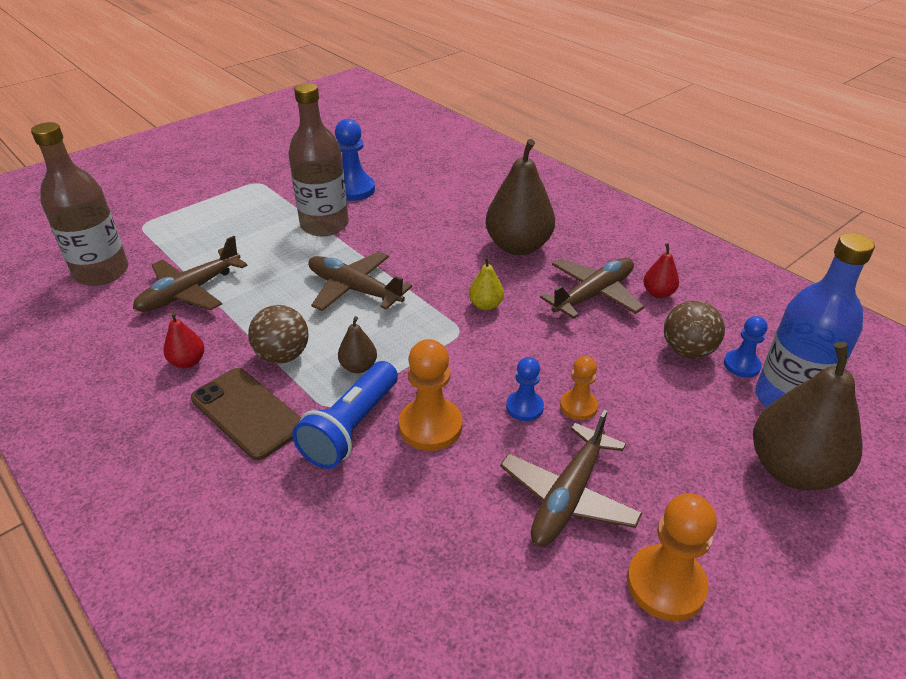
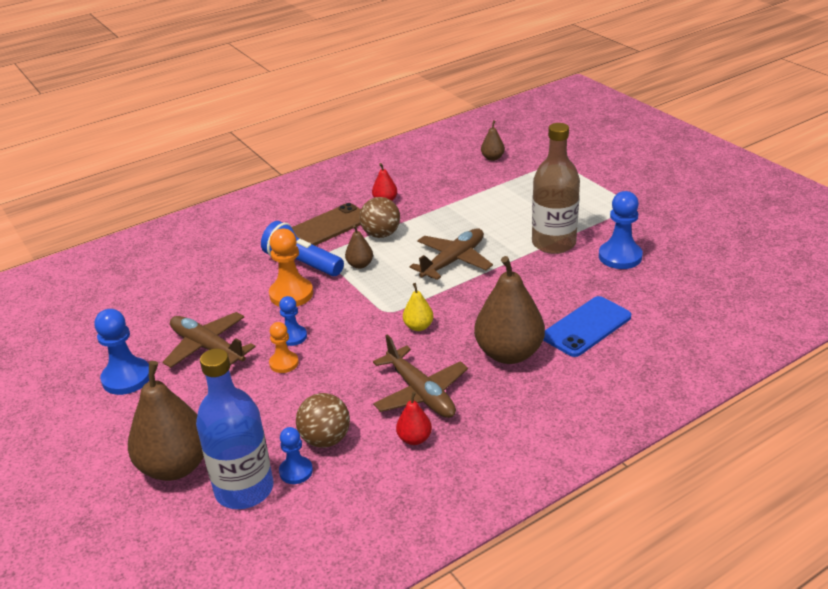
camera: 100 degrees right, 5 degrees down
brown bottle [31,122,129,286] -> brown pear [481,120,505,161]
brown plane [133,236,248,312] -> none
orange pawn [627,494,717,621] -> blue pawn [94,309,149,395]
none -> blue phone [543,296,631,357]

